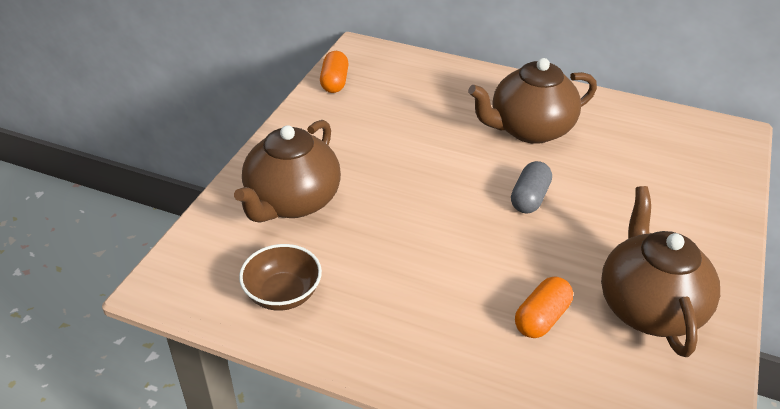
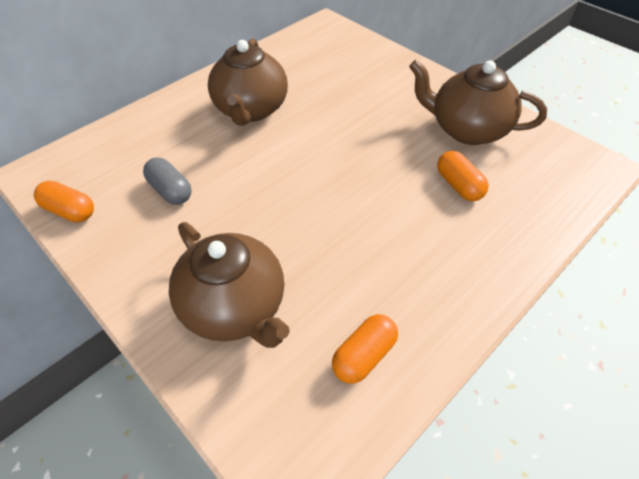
camera: 65 degrees left, 10 degrees up
brown bowl [239,244,322,311] -> orange capsule [332,314,398,384]
grey capsule [511,161,552,213] -> grey capsule moved to [143,158,192,205]

